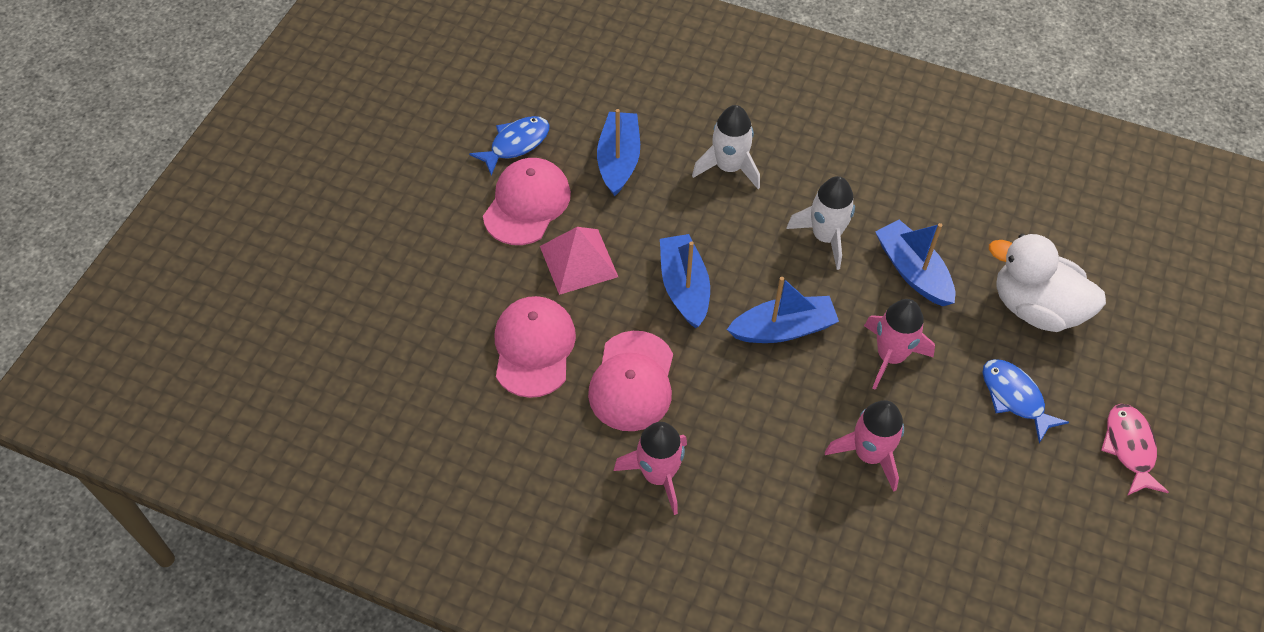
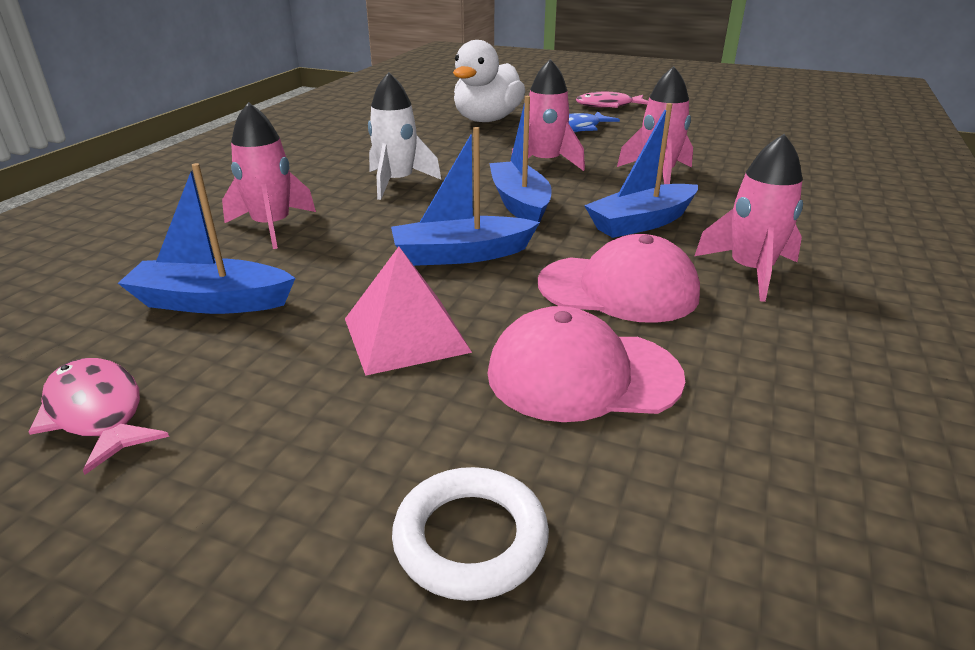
camera: 90 degrees left, 25 degrees down
blue fish [469,116,549,176] -> pink fish [28,358,169,475]
pink cap [483,158,571,245] -> none
white rocket [692,105,760,189] -> pink rocket [222,102,316,249]
blue boat [875,220,955,306] -> blue boat moved to [584,103,698,238]
none -> white ring [392,467,549,601]

